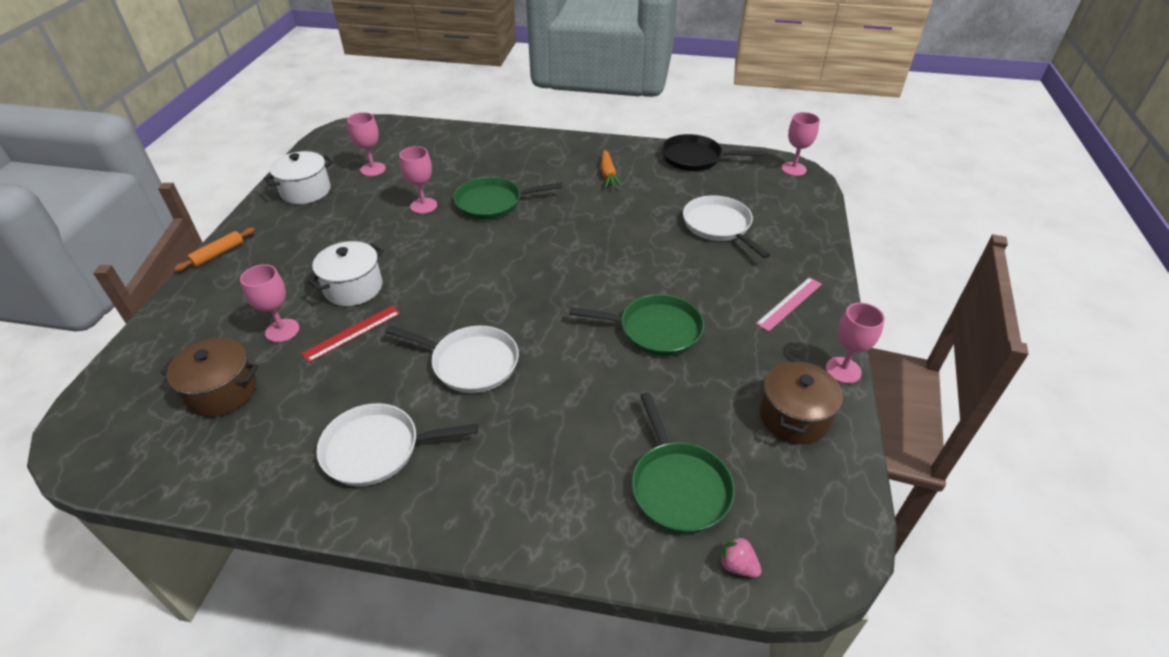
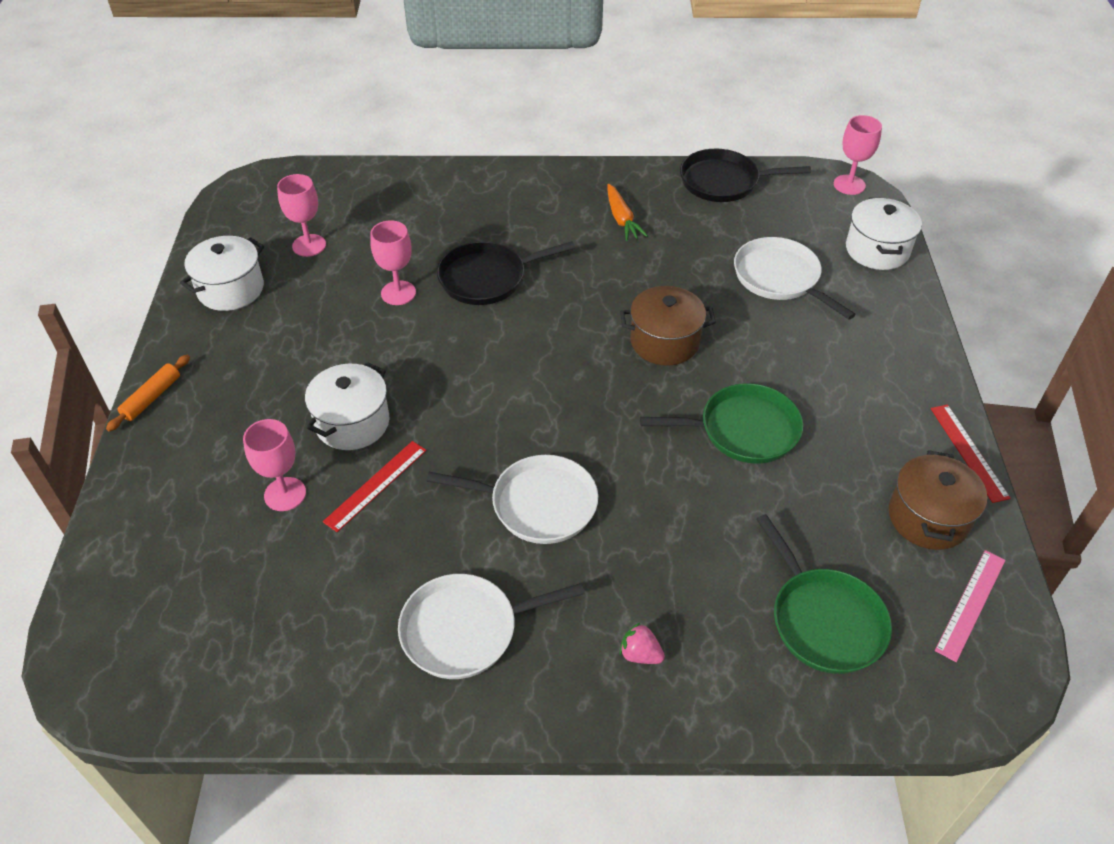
camera: 10 degrees left, 5 degrees up
brown pot [161,338,258,417] -> brown pot moved to [620,286,716,366]
green pan [453,177,563,220] -> black pan [437,241,575,305]
pink strawberry [719,535,762,578] -> pink strawberry moved to [620,623,665,664]
pink ruler [756,277,822,332] -> pink ruler moved to [935,550,1005,662]
pink goblet [826,303,885,384] -> red ruler [931,404,1011,503]
none -> white pot [846,198,922,270]

